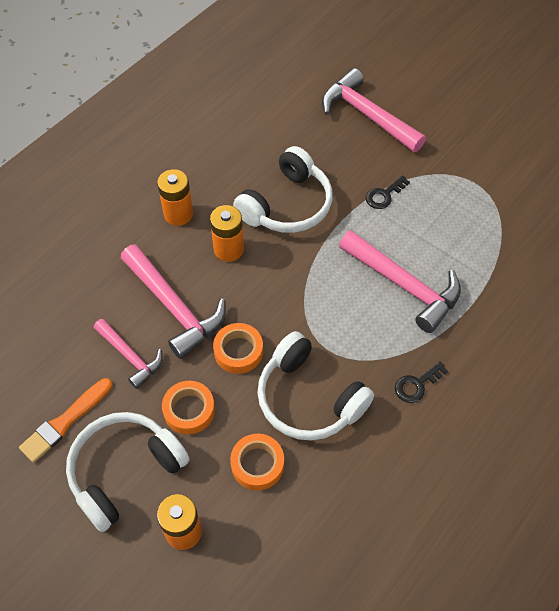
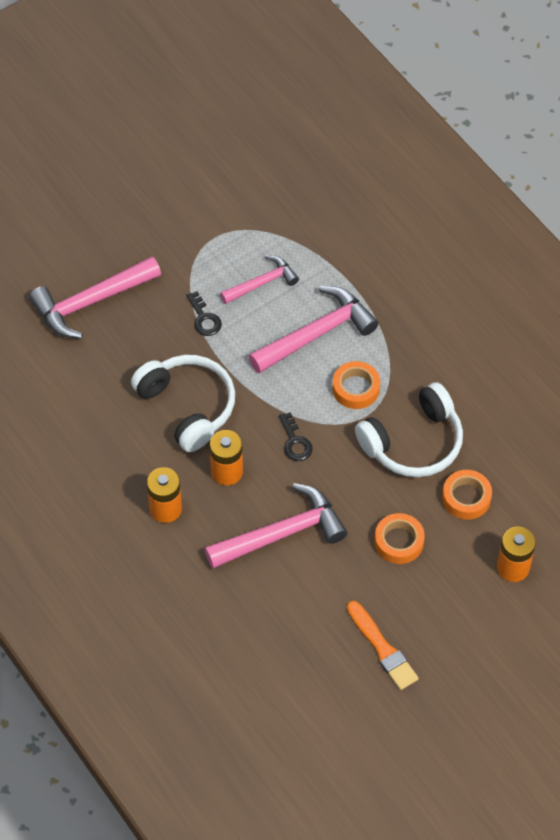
camera: 75 degrees left, 0 degrees up
white headphones [66,412,189,532] -> none
pink hammer [94,319,163,389] -> pink hammer moved to [220,255,299,304]
orange tape [213,323,263,374] -> orange tape moved to [332,361,380,409]
black key [395,362,448,403] -> black key moved to [279,412,313,461]

